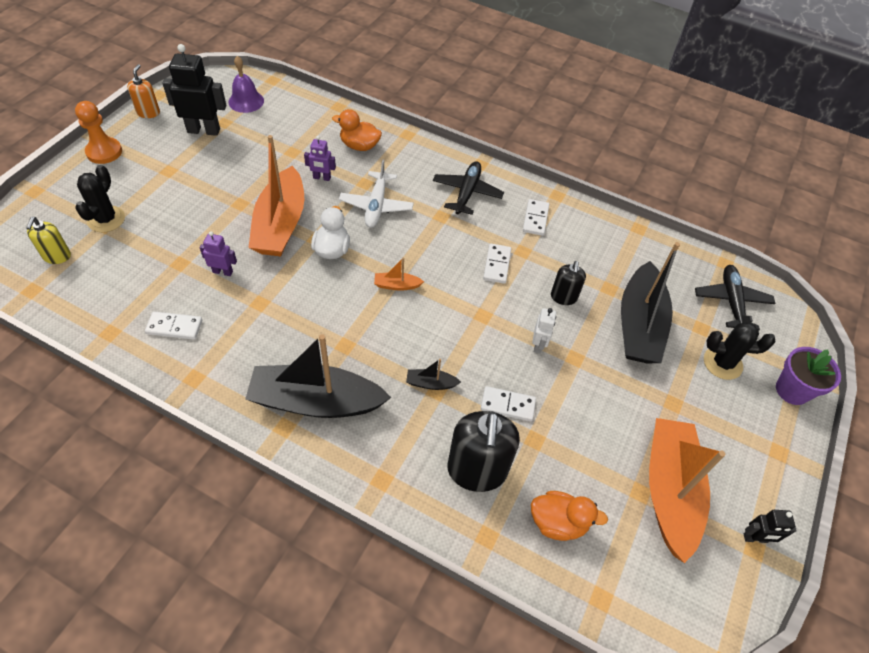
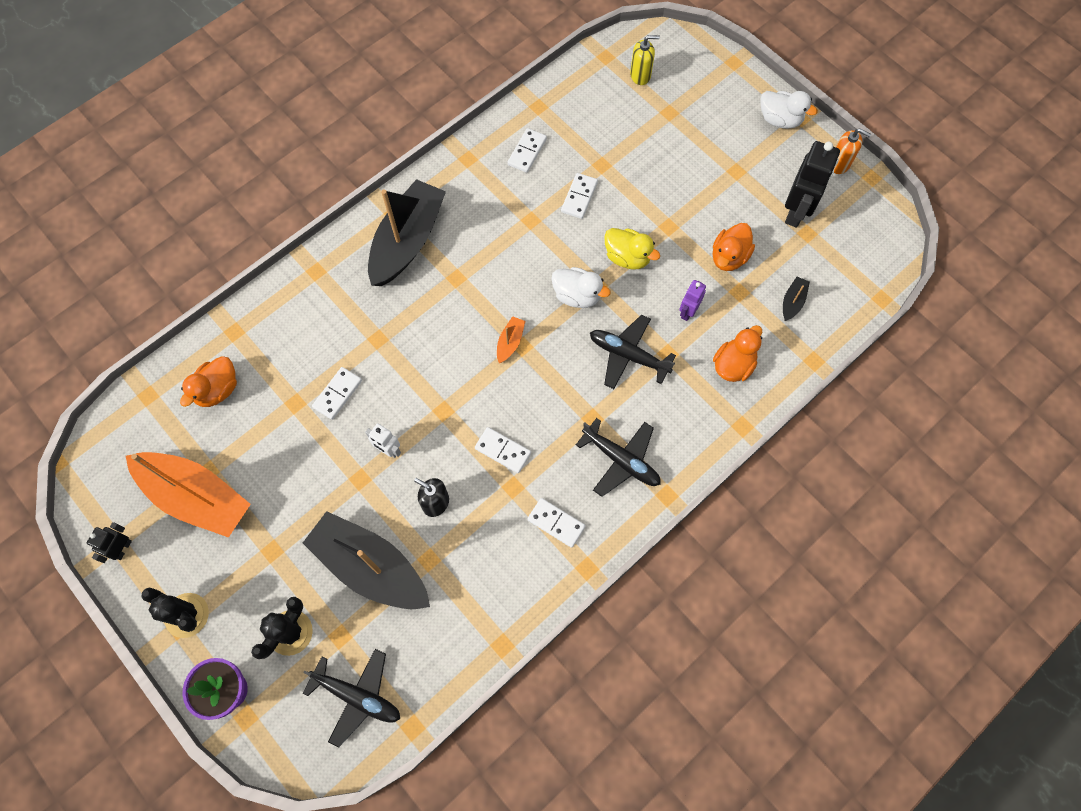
camera: 115 degrees right, 15 degrees up
yellow soap dispenser [26,217,71,264] -> yellow soap dispenser turned 150 degrees clockwise [630,35,660,85]
orange pawn [75,101,122,164] -> white duck [760,91,818,129]
black cactus [75,165,125,232] -> black cactus moved to [142,587,209,638]
purple robot [200,231,237,276] -> white domino [561,173,598,219]
purple bell [229,56,264,113] -> none
orange boat [248,135,304,256] -> yellow duck [604,228,660,269]
white plane [339,160,414,228] -> black plane [590,314,676,389]
black boat [406,359,461,390] -> black boat moved to [783,277,810,321]
black soap dispenser [447,411,520,492] -> none
none -> orange duck [713,223,755,271]

